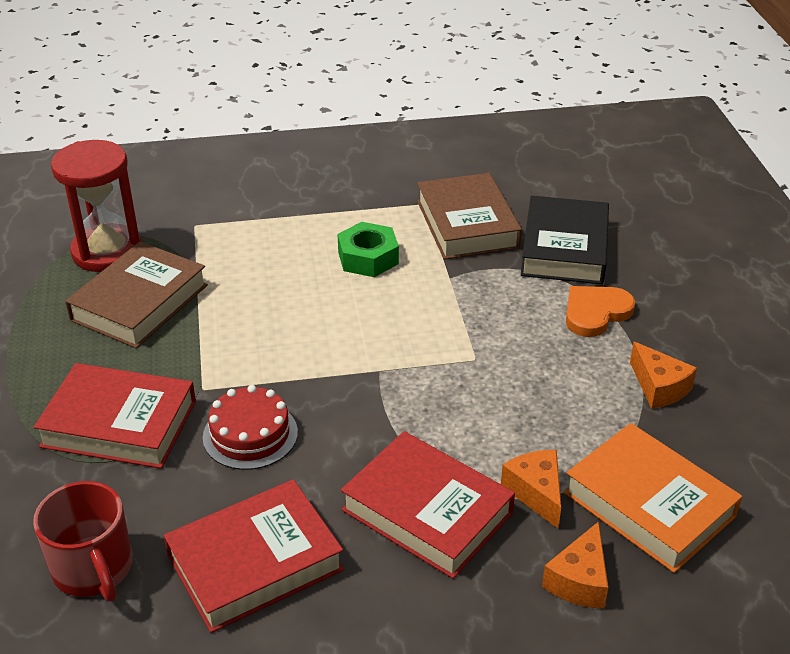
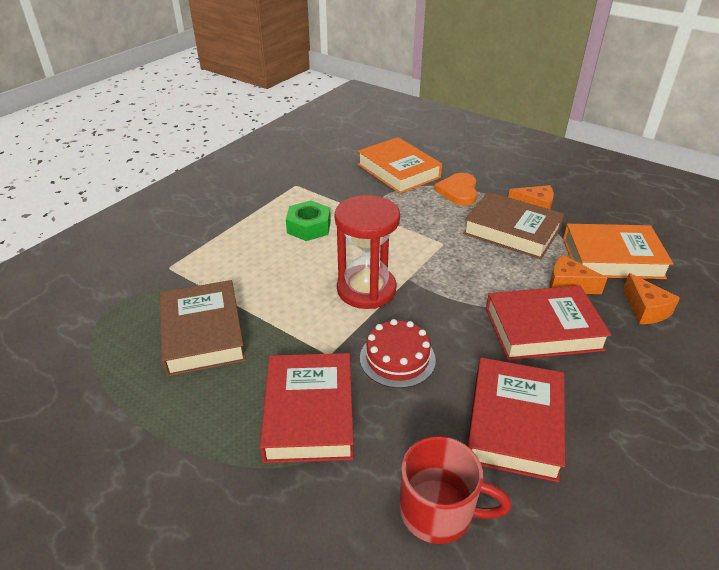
camera: 45 degrees left, 0 degrees up
red book [34,363,196,469] -> red book turned 60 degrees counterclockwise [260,353,354,463]
red hourglass [51,140,142,272] -> red hourglass moved to [334,195,400,309]
brown book [417,173,522,260] -> brown book moved to [463,192,564,259]
black book [521,196,609,284] -> orange book [358,137,442,194]

